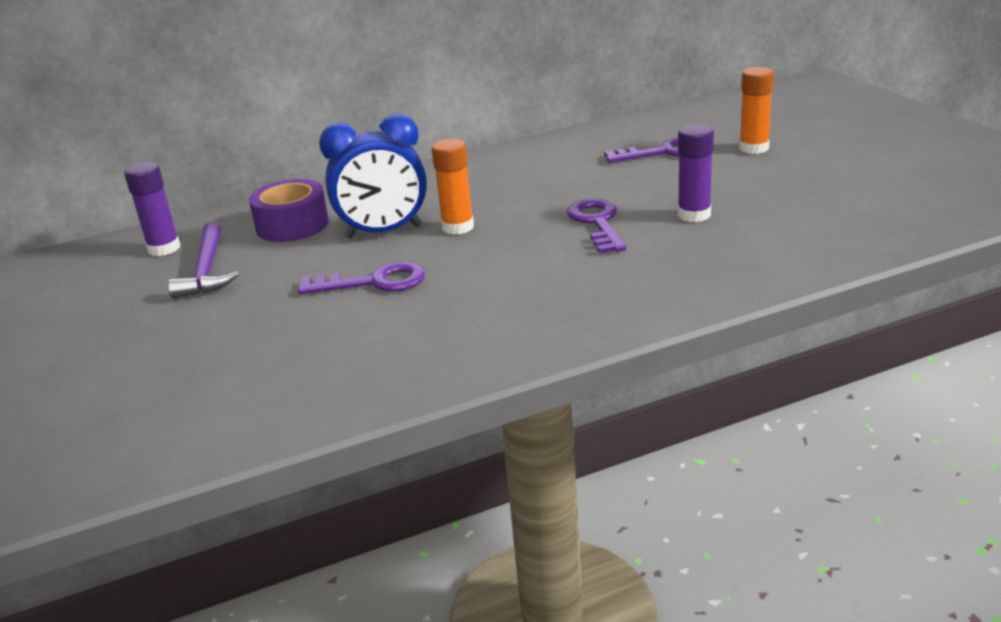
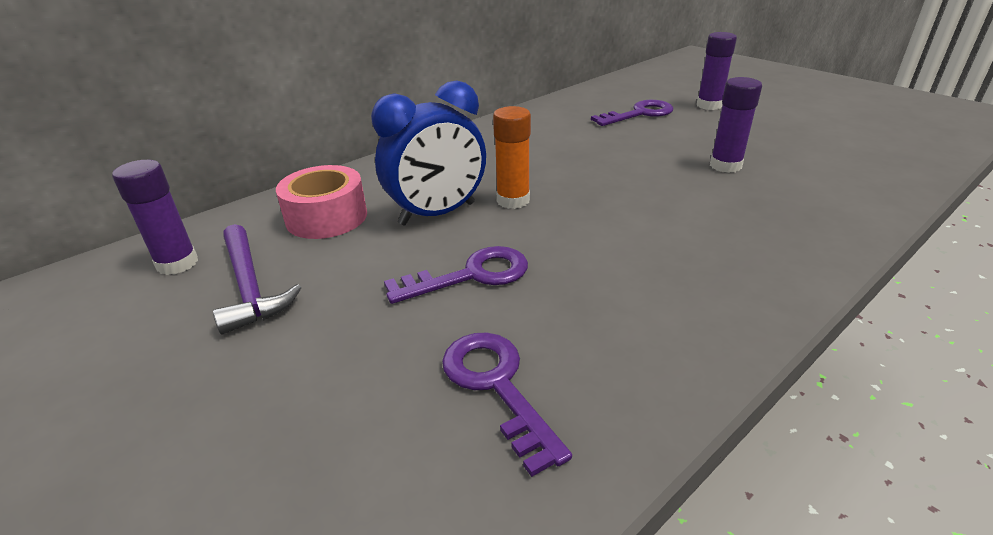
camera: 20 degrees left, 5 degrees up
purple tape [249,179,329,242] -> pink tape [276,165,367,239]
purple key [567,198,626,253] -> purple key moved to [442,333,572,477]
orange glue stick [739,67,774,154] -> purple glue stick [697,32,737,110]

